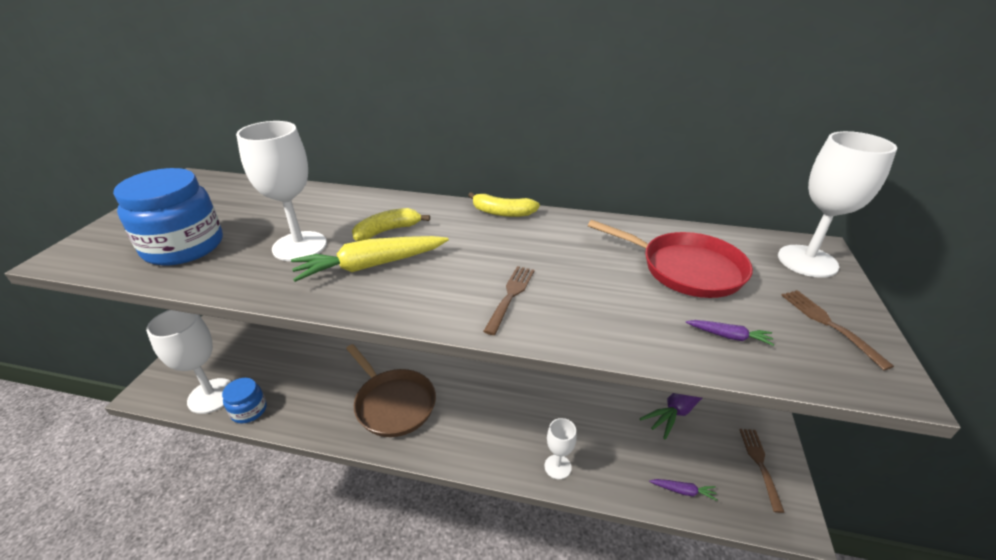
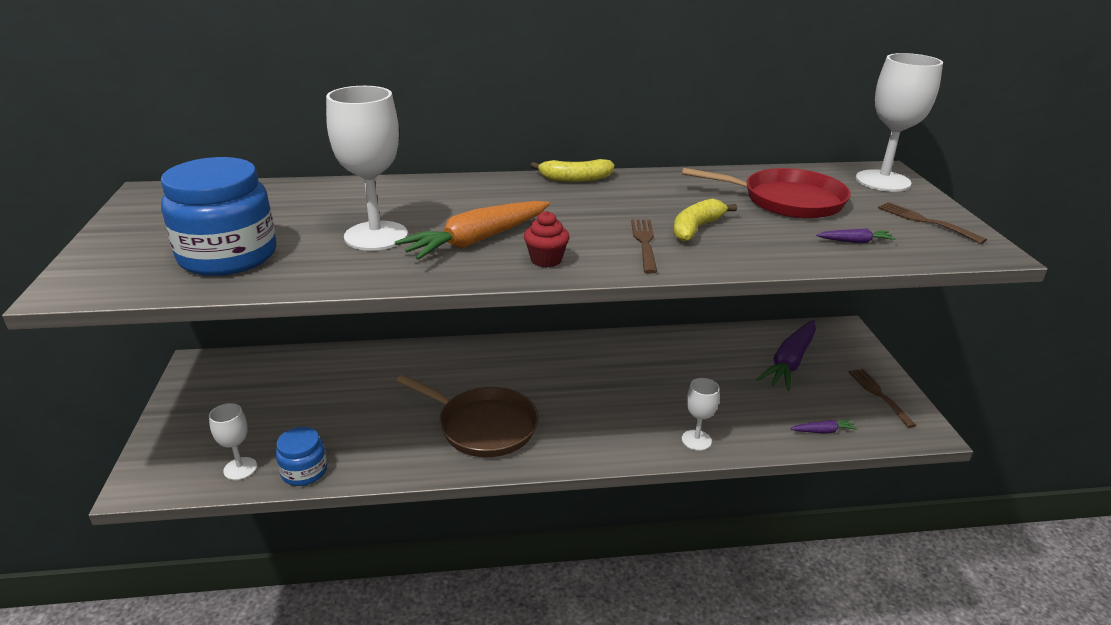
camera: 20 degrees left, 5 degrees down
white goblet [146,310,232,414] -> white goblet [209,403,257,480], size x0.54
yellow carrot [291,236,449,282] -> orange carrot [395,201,550,260]
yellow banana [352,208,430,241] -> yellow banana moved to [673,199,737,242]
none -> red cupcake [524,211,569,268]

